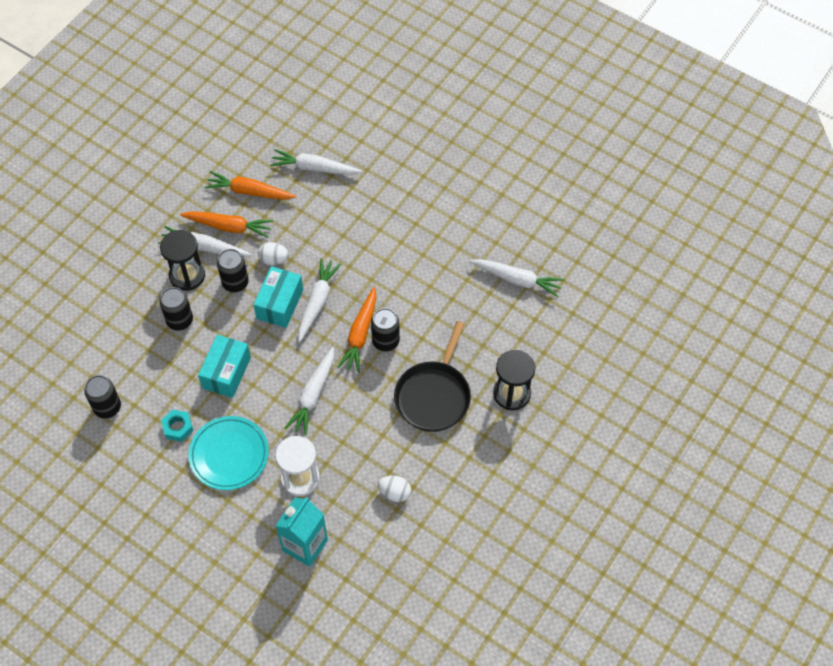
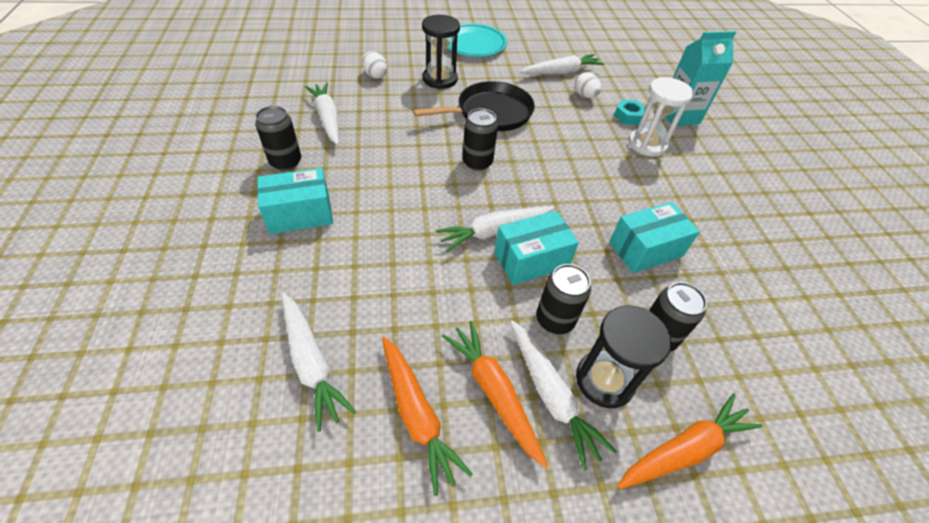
camera: 135 degrees left, 10 degrees down
black can [84,375,121,418] -> black can moved to [255,106,301,171]
turquoise nut [161,410,193,442] -> turquoise nut moved to [614,99,646,125]
turquoise plate [188,416,269,490] -> turquoise plate moved to [447,23,507,57]
white egg [258,242,289,265] -> white egg moved to [362,51,387,79]
white carrot [285,347,334,436] -> white carrot moved to [520,54,604,74]
orange carrot [337,287,376,373] -> orange carrot moved to [617,393,763,489]
none -> turquoise box [257,168,333,234]

